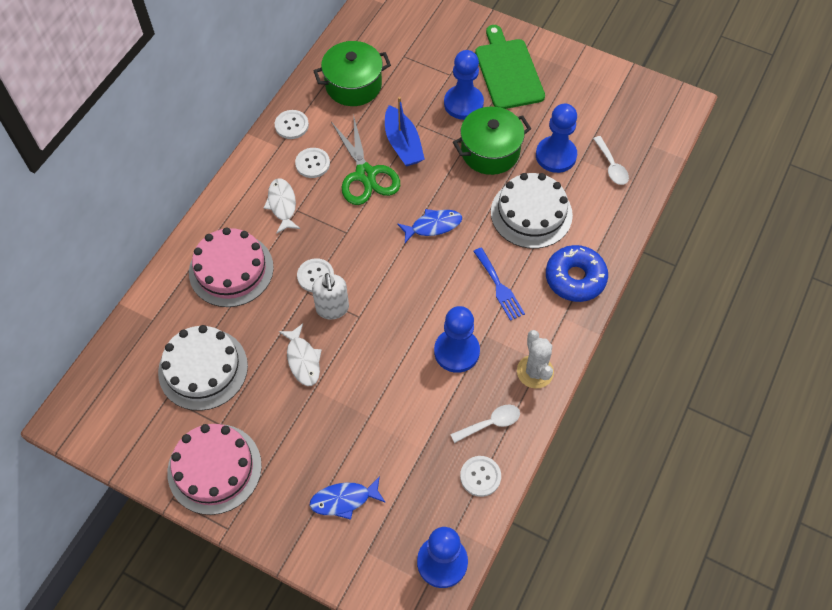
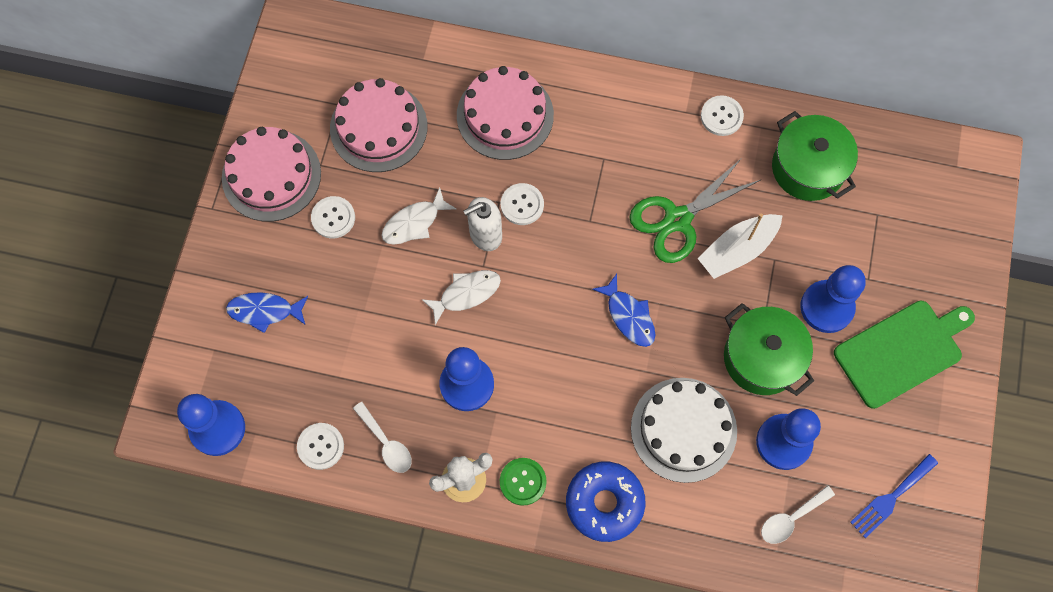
camera: 75 degrees right, 10 degrees up
white cake [158,325,248,411] -> pink cake [330,78,427,172]
white fish [264,178,300,234] -> white fish moved to [421,270,501,325]
white button [295,148,330,178] -> white button moved to [311,196,355,239]
blue fish [309,476,386,520] -> blue fish turned 60 degrees counterclockwise [226,292,308,333]
blue boat [385,97,425,166] -> white boat [697,213,783,279]
blue fork [473,247,525,321] -> blue fork moved to [850,454,938,538]
none -> green button [500,458,547,505]

